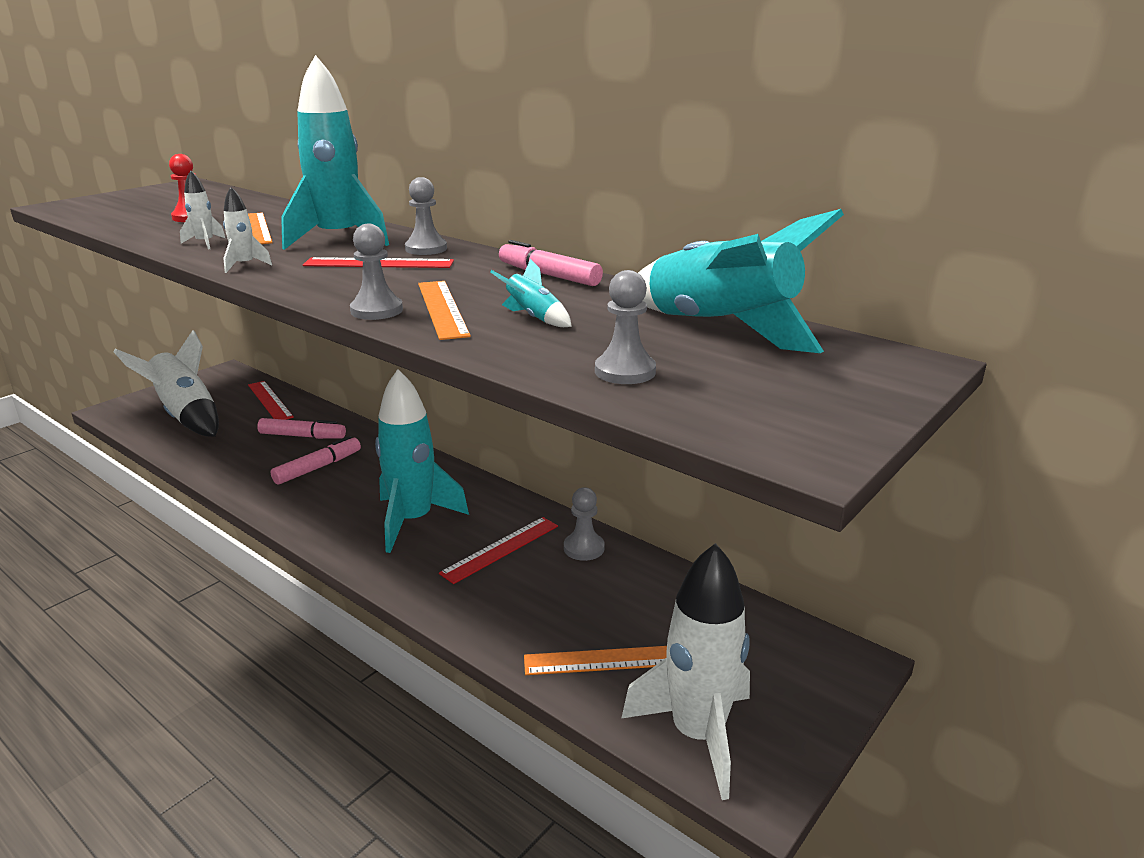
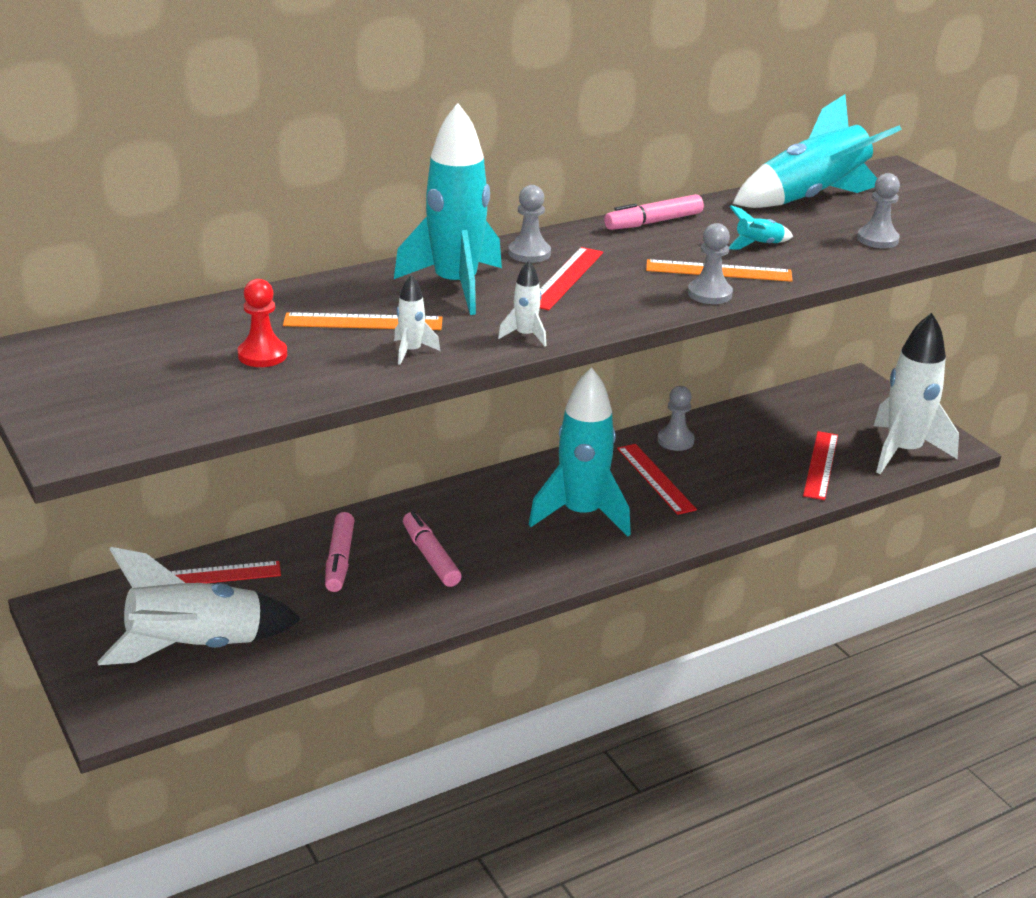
camera: 70 degrees left, 5 degrees up
pink marker [257,418,346,439] -> pink marker turned 150 degrees clockwise [325,512,354,592]
orange ruler [524,646,667,675] -> red ruler [803,431,838,500]

